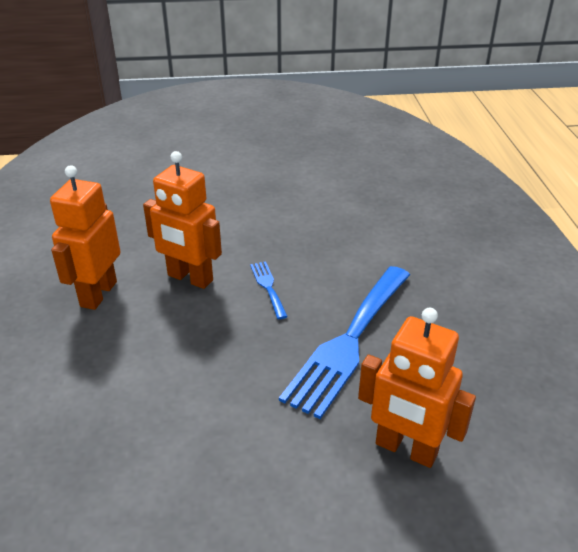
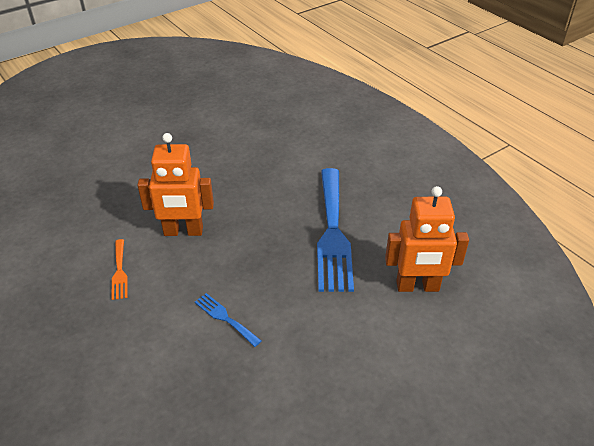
camera: 30 degrees left, 5 degrees up
orange robot [50,165,121,310] -> orange fork [111,239,128,300]
blue fork [250,261,288,319] -> blue fork moved to [195,293,262,347]

